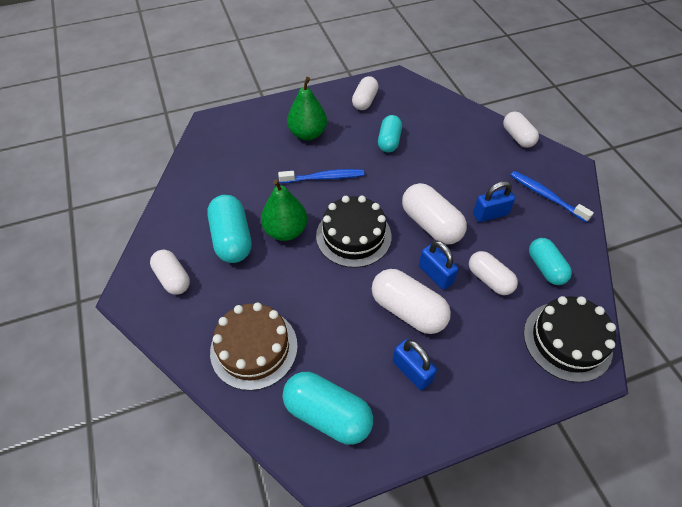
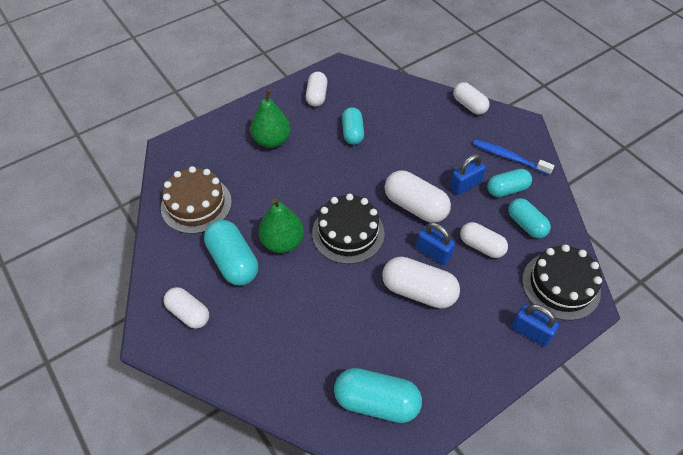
camera: 15 degrees left, 0 degrees up
brown cake [210,302,298,391] -> brown cake moved to [161,166,232,234]
blue toothbrush [278,169,365,183] -> none
blue padlock [393,339,437,390] -> blue padlock moved to [511,304,559,347]
none -> turquoise capsule [487,169,532,197]

